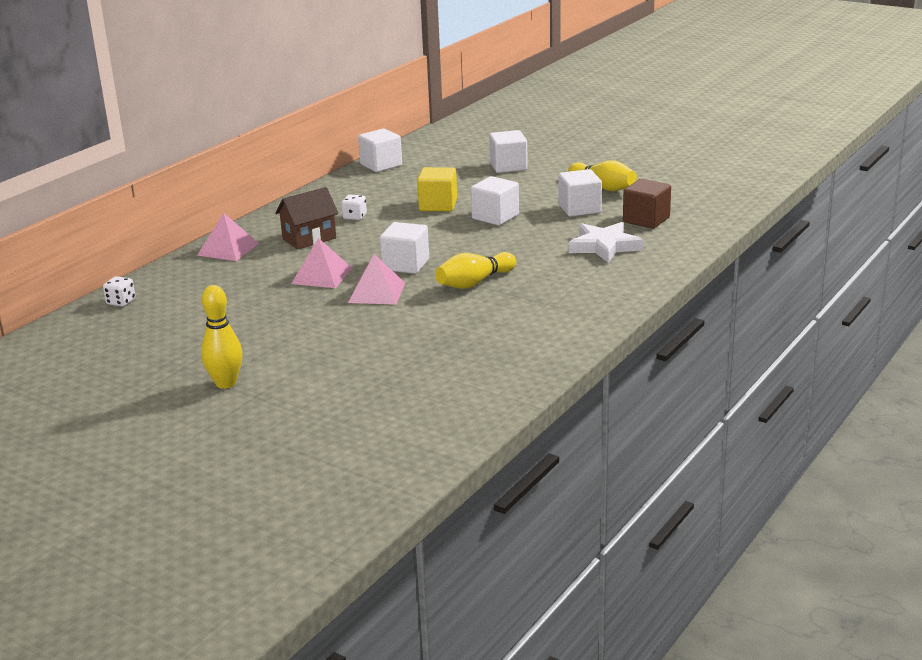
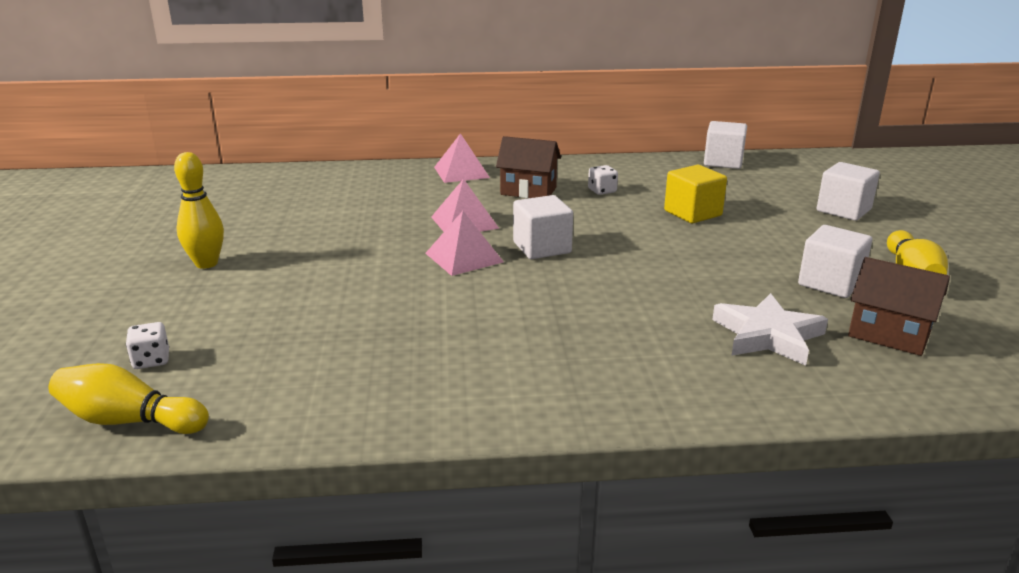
camera: 50 degrees right, 0 degrees up
white dice [103,276,135,307] -> white dice moved to [126,322,169,369]
yellow bowling pin [435,252,516,289] -> yellow bowling pin moved to [49,363,209,434]
white cube [471,176,519,226] -> none
brown cube [623,179,671,229] -> brown house [848,257,950,356]

